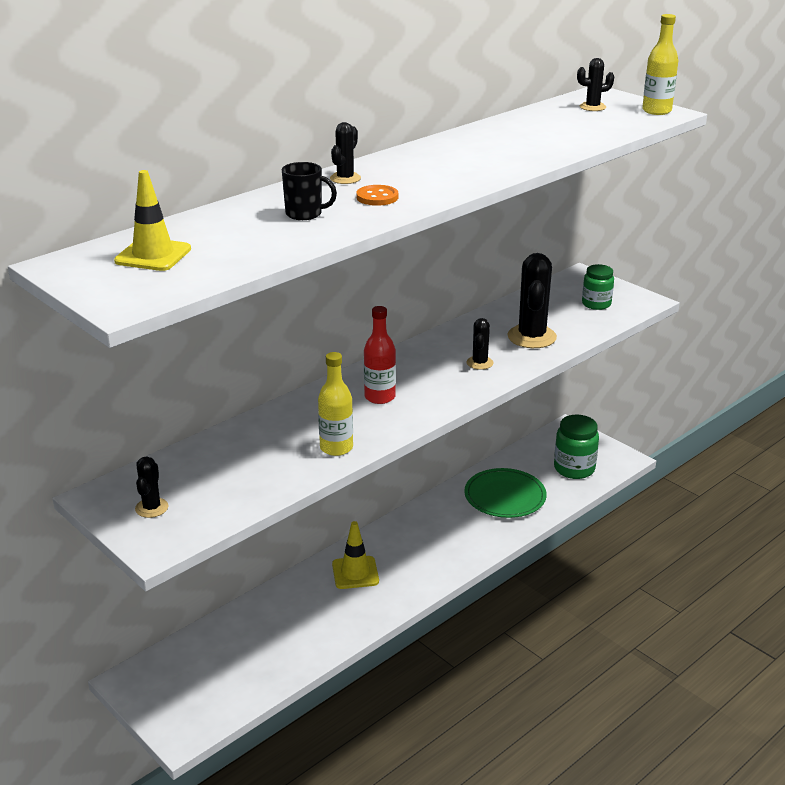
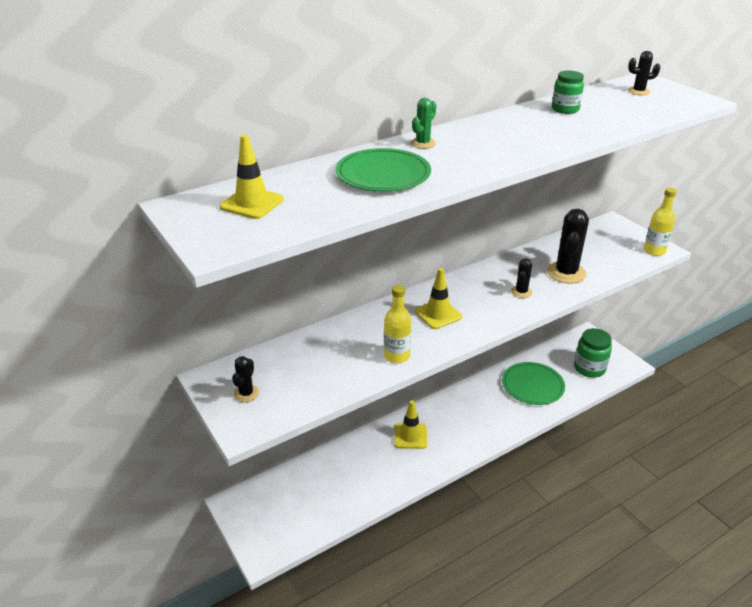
camera: 10 degrees right, 5 degrees up
black mug [282,162,337,220] -> green plate [336,148,431,192]
black cactus [330,122,361,184] -> green cactus [411,98,437,149]
orange button [356,185,398,206] -> none
red bottle [364,306,396,404] -> yellow traffic cone [415,268,462,329]
green jar [582,264,614,310] -> green jar moved to [552,71,584,114]
yellow bottle [642,14,678,115] -> yellow bottle moved to [644,188,677,256]

